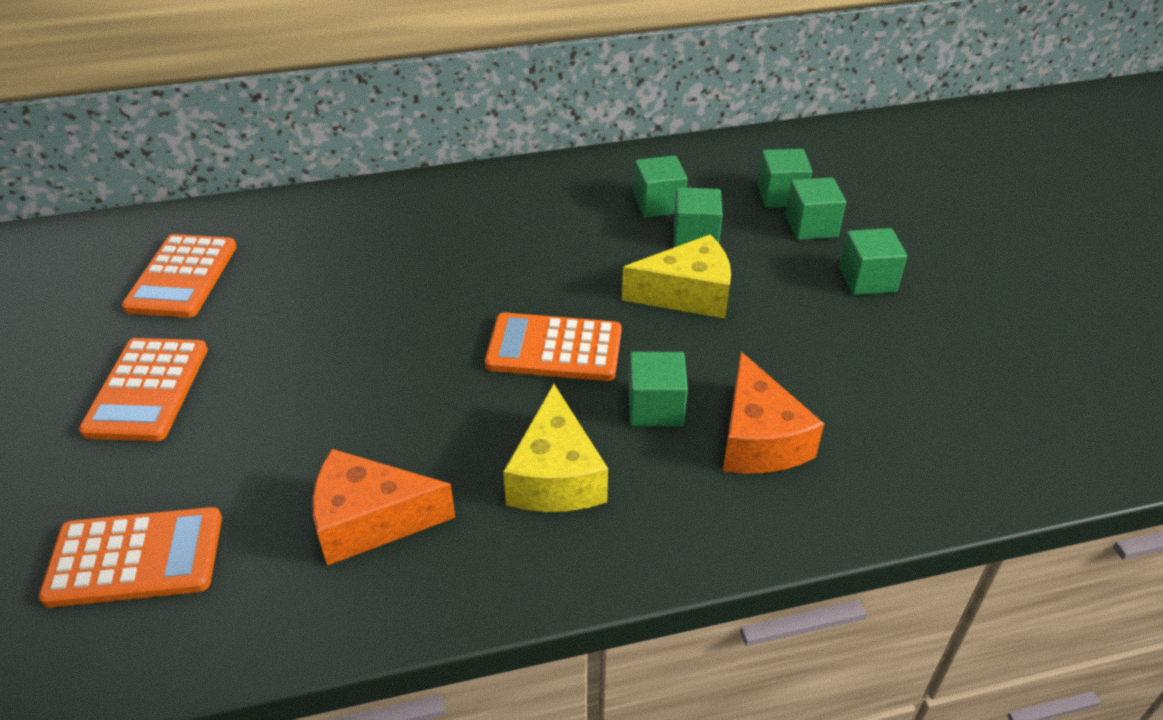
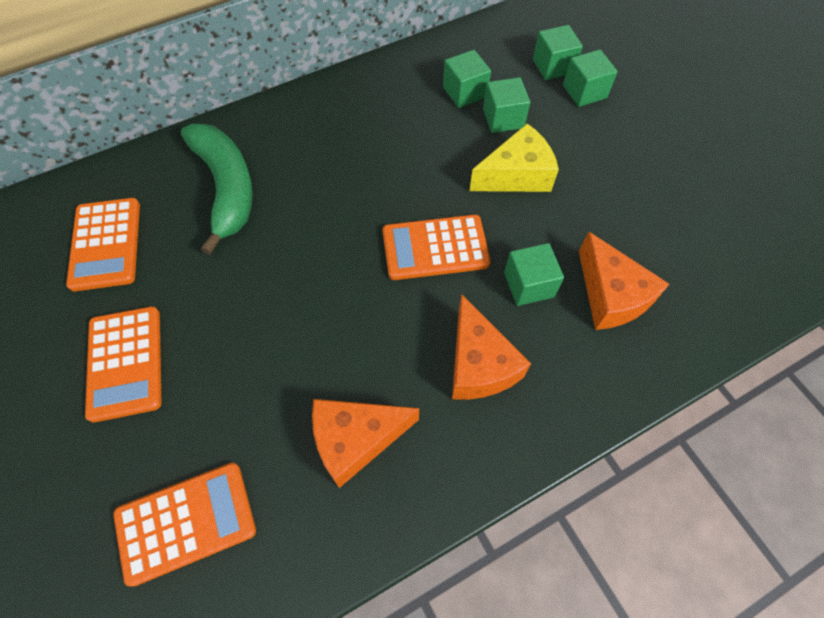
camera: 15 degrees left, 20 degrees up
yellow cheese [503,384,608,512] -> orange cheese [452,294,531,400]
green cube [839,228,907,295] -> none
none -> green banana [181,123,253,255]

